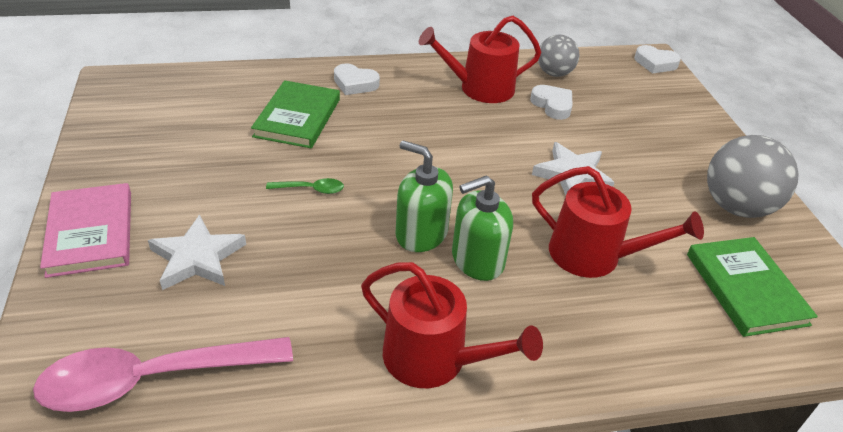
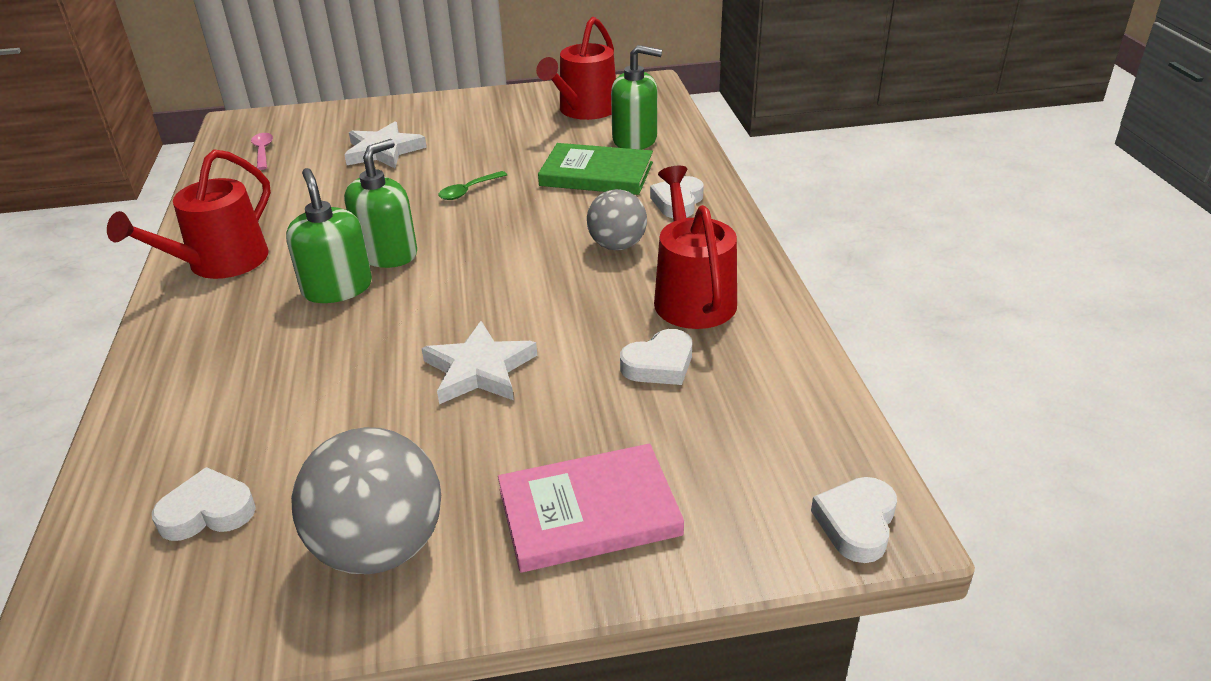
camera: 95 degrees right, 5 degrees down
pink spoon [33,337,293,412] -> pink spoon [251,133,273,170], size x0.42
pink book [40,183,131,278] -> pink book moved to [498,444,684,573]
green spoon [266,178,344,194] -> green spoon turned 45 degrees clockwise [438,171,507,200]
red watering can [532,166,704,278] -> red watering can moved to [536,17,616,120]
grey ball [538,34,579,77] -> grey ball moved to [587,189,647,250]
green book [687,237,818,337] -> white heart [152,467,256,541]
none -> green soap dispenser [611,45,662,150]

